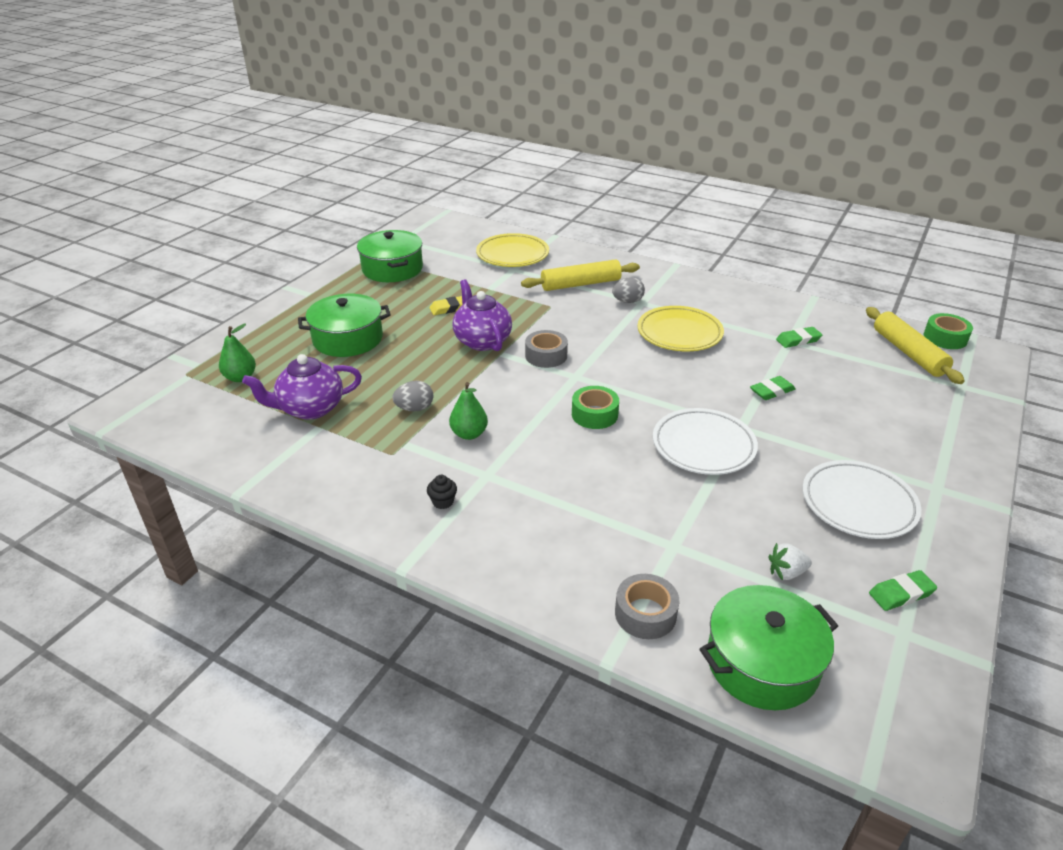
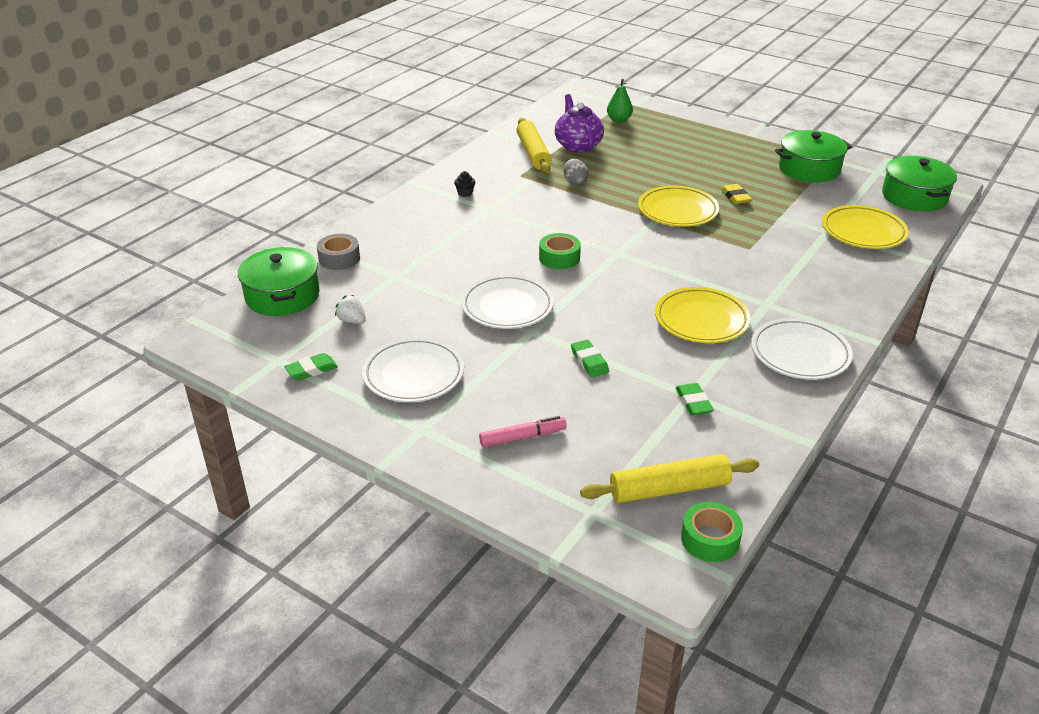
camera: 95 degrees right, 0 degrees up
green pot [298,294,391,357] -> green pot moved to [882,156,957,212]
green pear [449,382,488,440] -> none
purple teapot [453,280,512,351] -> yellow plate [638,185,719,227]
yellow rolling pin [521,259,640,291] -> yellow rolling pin moved to [516,118,551,173]
grey tape [525,330,568,368] -> none
grey egg [612,277,645,303] -> none
white strawberry [768,543,812,580] -> white strawberry turned 45 degrees counterclockwise [335,295,366,324]
green eraser [869,570,937,611] -> green eraser turned 75 degrees clockwise [284,353,338,381]
none -> pink marker [479,416,567,447]
none -> white plate [751,318,853,380]

